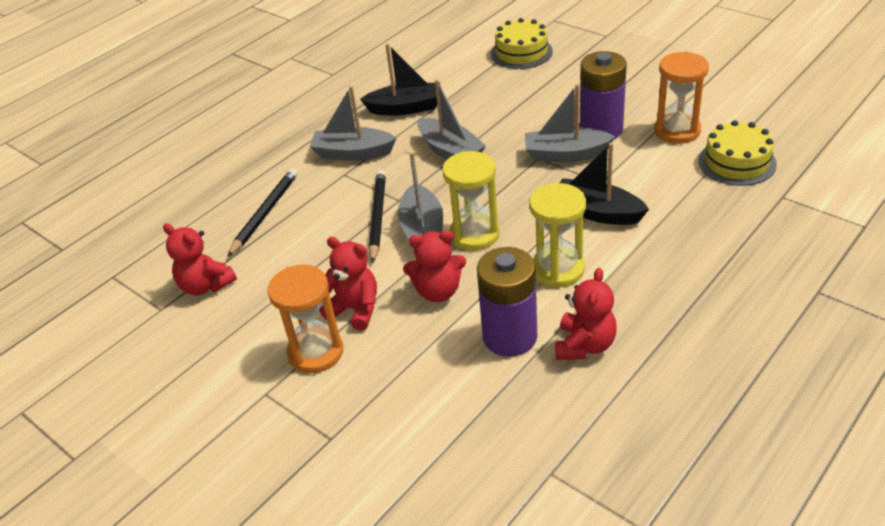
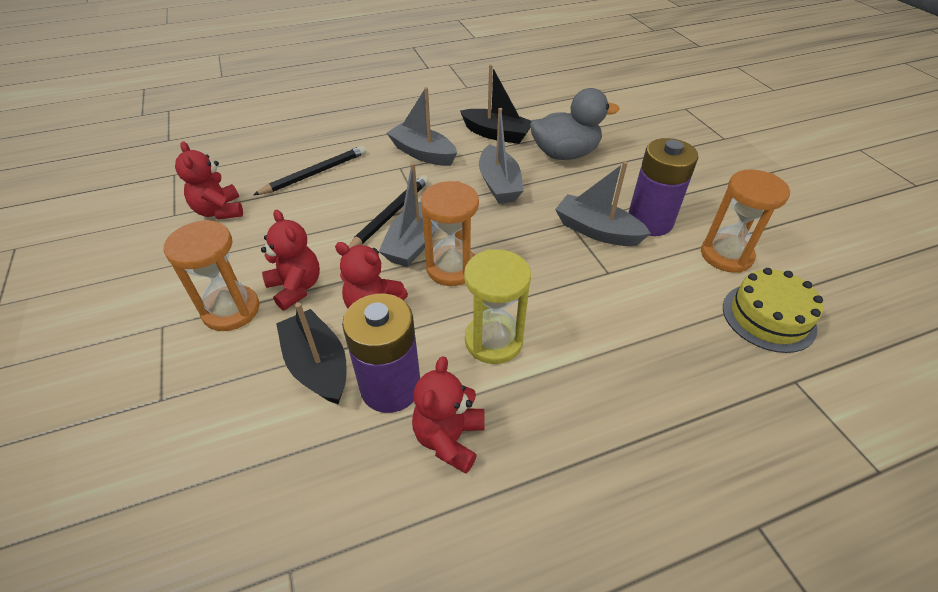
camera: 25 degrees right, 5 degrees up
yellow hourglass [442,151,500,251] -> orange hourglass [421,181,479,286]
yellow cake [491,18,553,69] -> none
red teddy bear [555,268,617,360] -> red teddy bear turned 150 degrees clockwise [412,356,485,474]
black boat [560,143,649,225] -> black boat moved to [276,303,347,405]
none -> grey duck [530,88,620,160]

